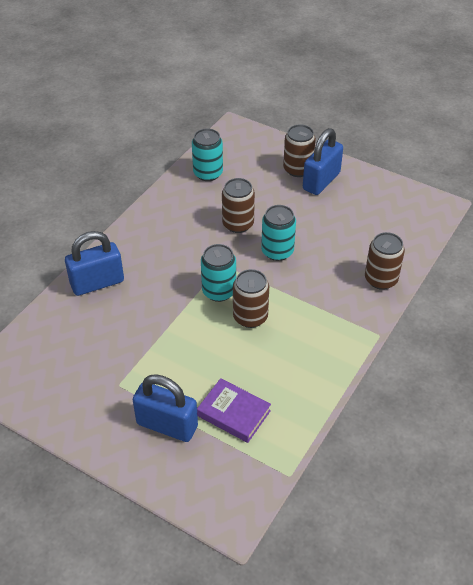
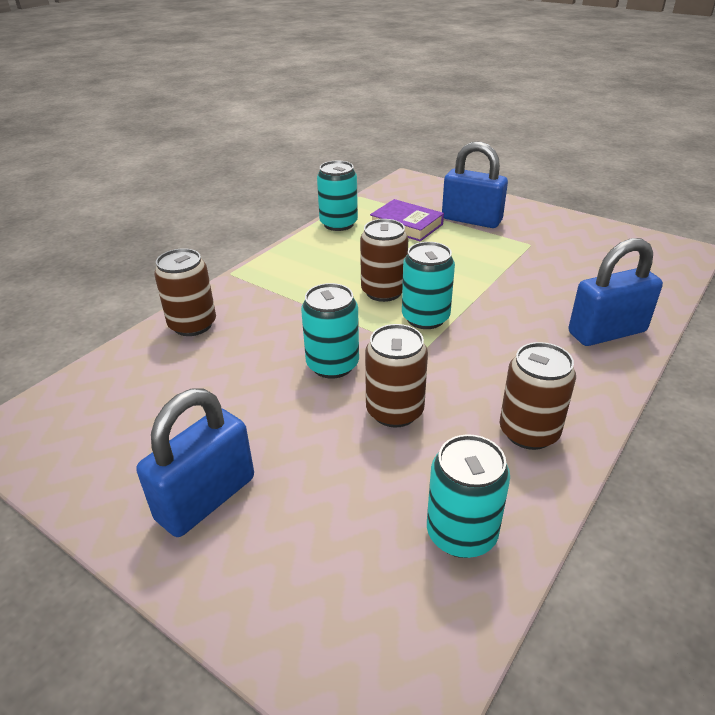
camera: 175 degrees left, 10 degrees down
brown can [283,124,316,177] -> brown can moved to [500,342,576,450]
none -> turquoise can [317,161,358,231]

